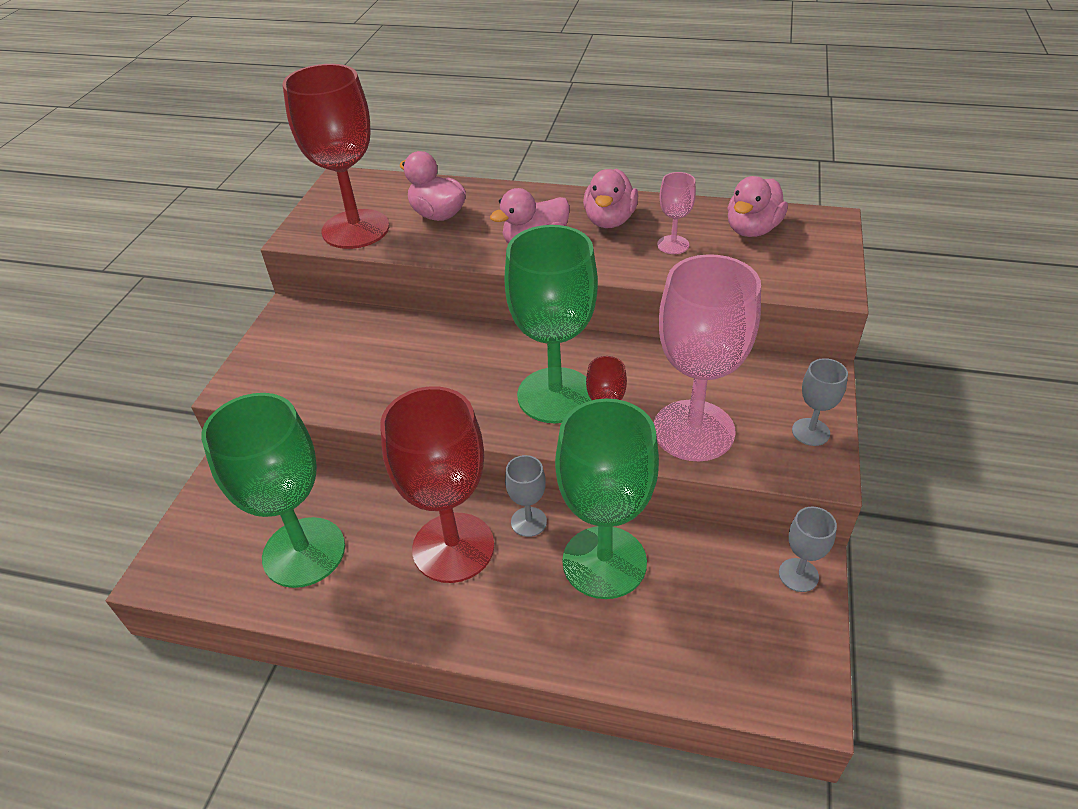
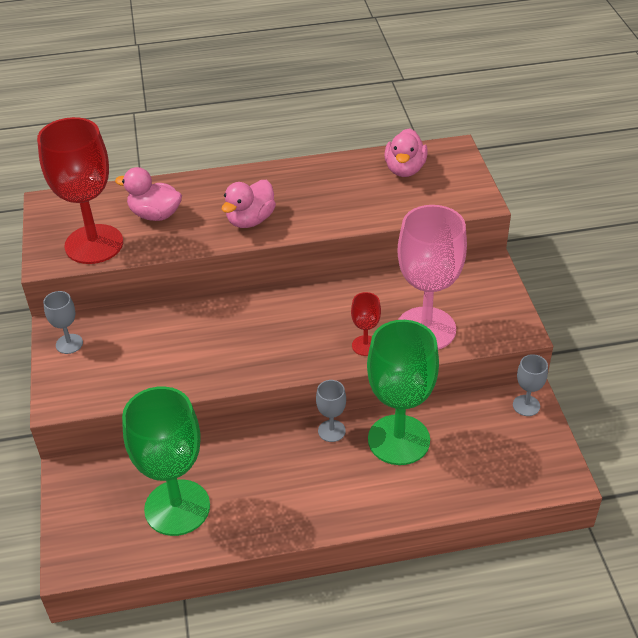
camera: 25 degrees left, 0 degrees up
red goblet [380,386,494,583] -> none
green goblet [504,225,598,423] -> none
pink duck [583,169,638,228] -> none
pink goblet [657,172,696,254] -> none
grey goblet [792,358,848,446] -> grey goblet moved to [43,291,83,354]

